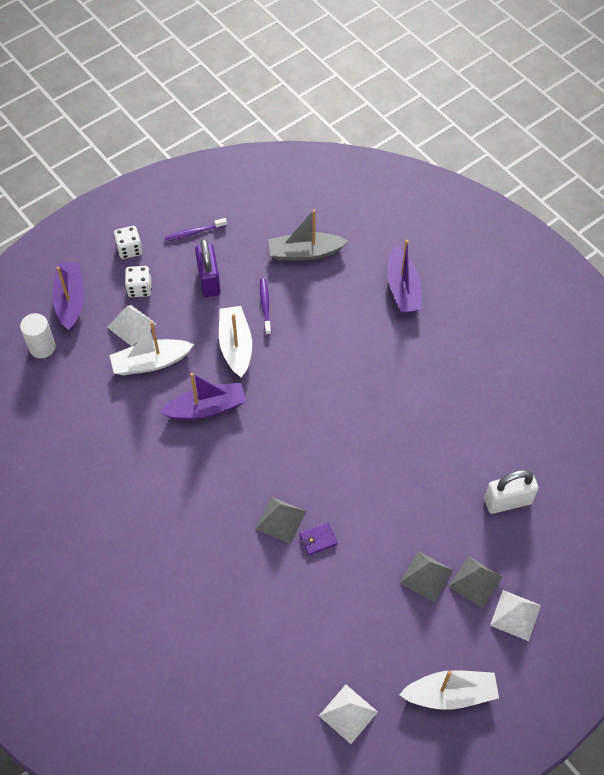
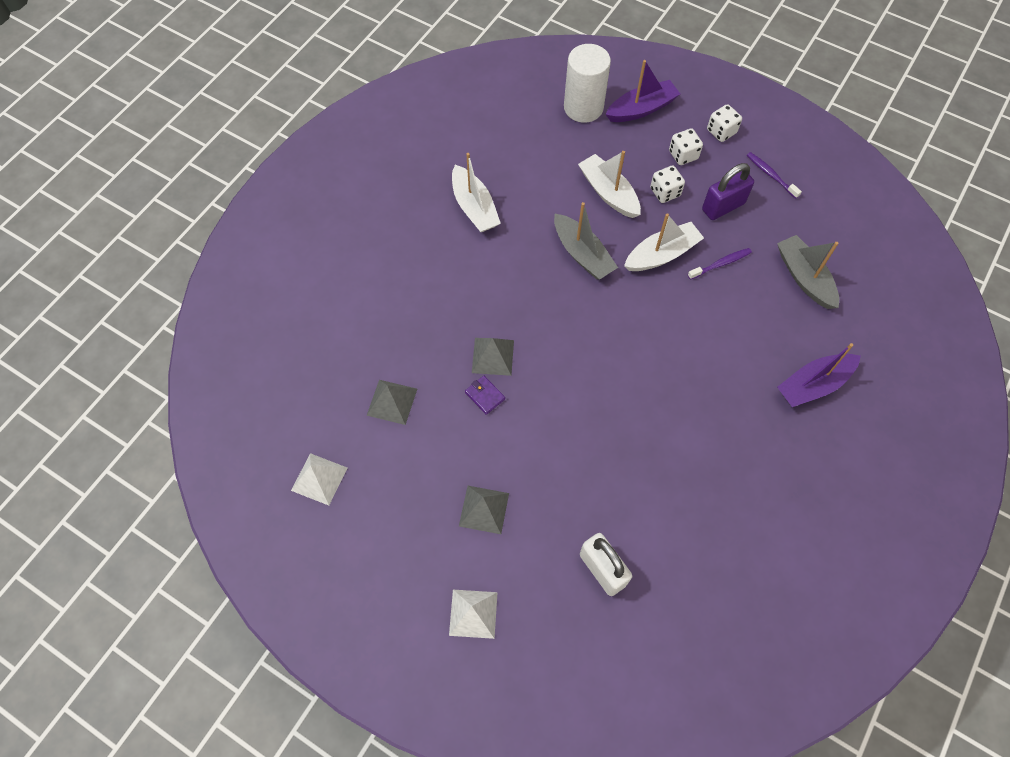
camera: 70 degrees right, 5 degrees up
white cylinder [20,313,56,358] -> white cylinder [564,44,611,123], size x1.57
white pyramid [107,305,156,346] -> none
purple boat [159,373,246,420] -> grey boat [554,202,618,279]
white boat [399,670,499,710] -> white boat moved to [452,153,501,232]
grey pyramid [448,556,502,608] -> grey pyramid moved to [367,380,417,425]
none -> white dice [650,165,685,203]

